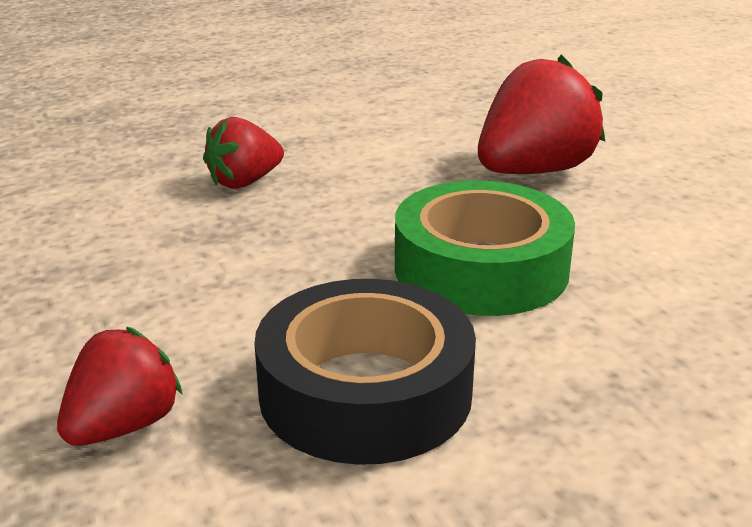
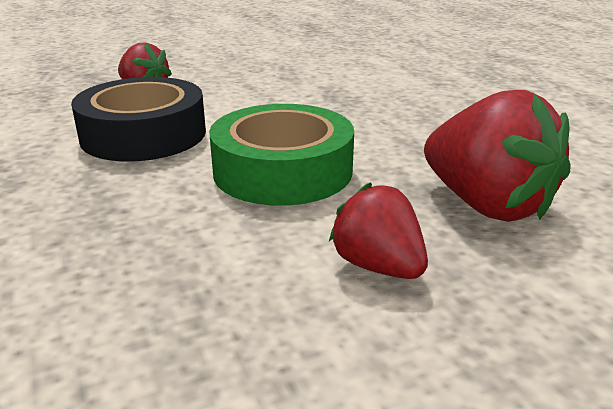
camera: 90 degrees right, 0 degrees up
red strawberry [203,117,284,189] -> red strawberry moved to [329,182,428,279]

